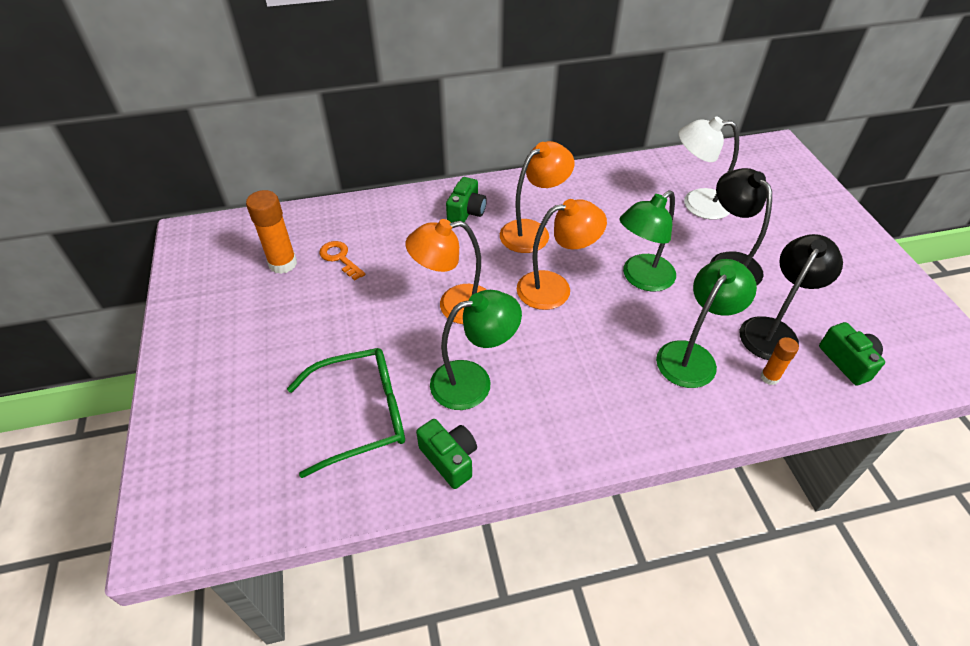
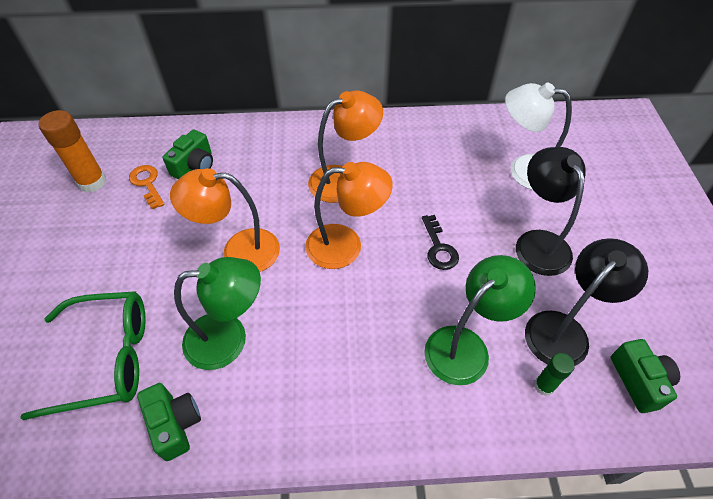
camera: 10 degrees right, 5 degrees up
green camera [446,177,487,223] -> green camera moved to [162,130,213,179]
green lamp [619,190,676,292] -> black key [422,215,459,270]
orange glue stick [760,337,799,385] -> green glue stick [534,353,575,396]

